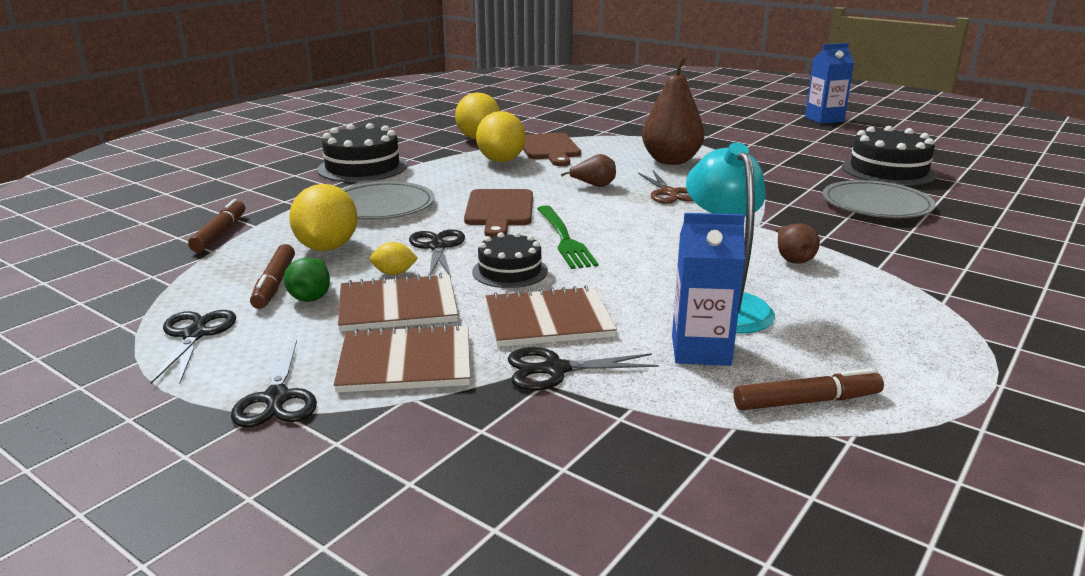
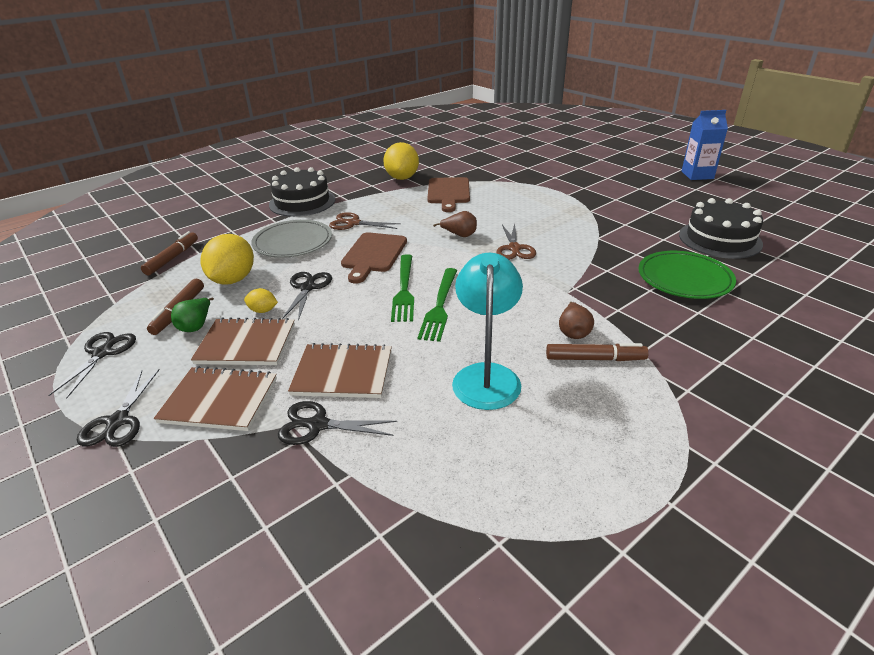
camera: 15 degrees right, 10 degrees up
black cake [472,232,548,288] -> none
yellow lemon [476,111,526,162] -> none
brown pear [642,57,704,165] -> none
blue carton [672,213,745,366] -> none
brown marker [734,368,884,410] -> brown marker moved to [546,343,649,361]
grey plate [823,180,936,218] -> green plate [638,251,736,299]
none -> brown scissors [329,212,401,230]
none -> green fork [418,268,457,342]

